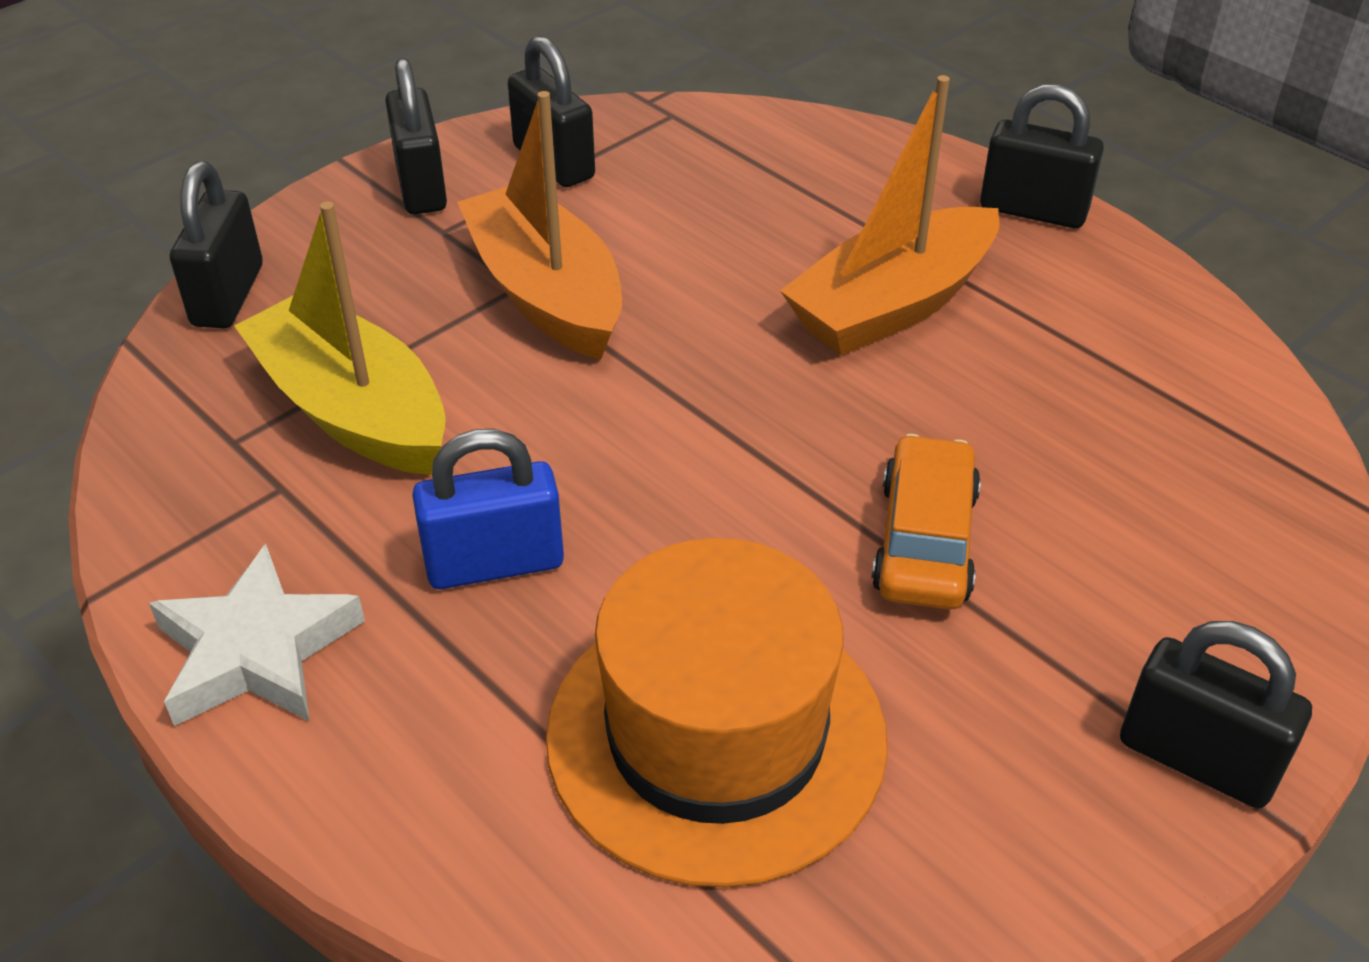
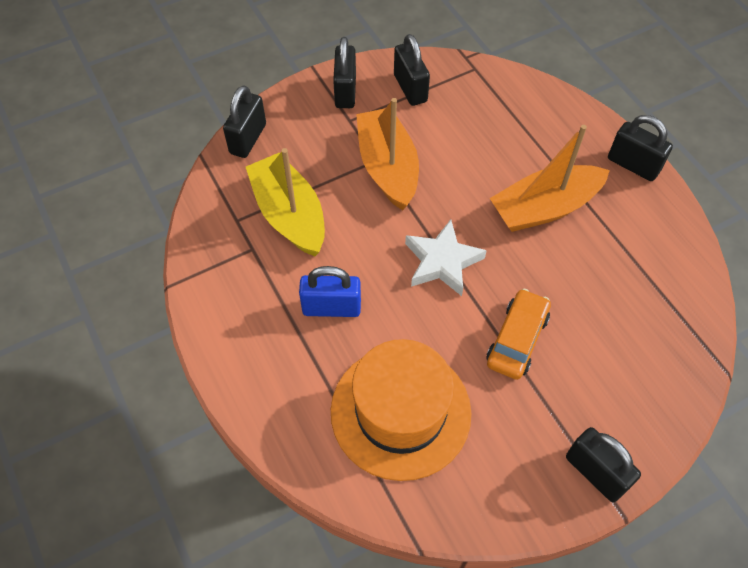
camera: 15 degrees right, 15 degrees up
white star [149,544,365,726] -> white star moved to [405,219,487,296]

